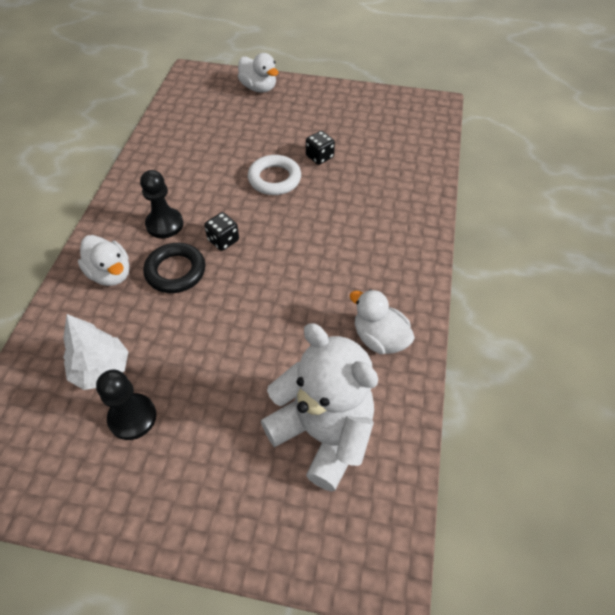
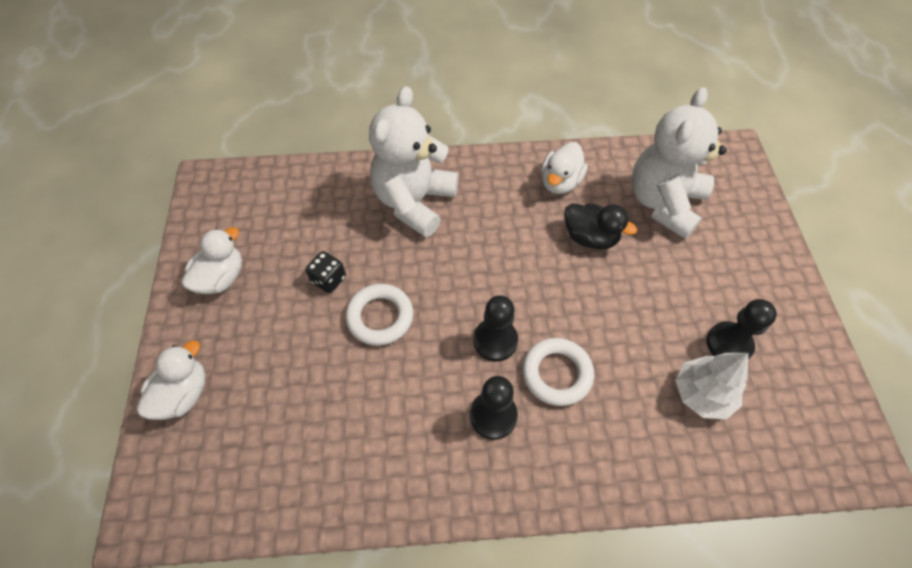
camera: 105 degrees left, 5 degrees up
white duck [78,235,129,286] -> white duck moved to [182,227,242,294]
black ring [143,243,205,293] -> white ring [523,338,594,406]
black dice [204,212,239,251] -> black pawn [473,295,518,361]
none -> white teddy bear [369,86,458,237]
none -> black duck [564,203,637,249]

